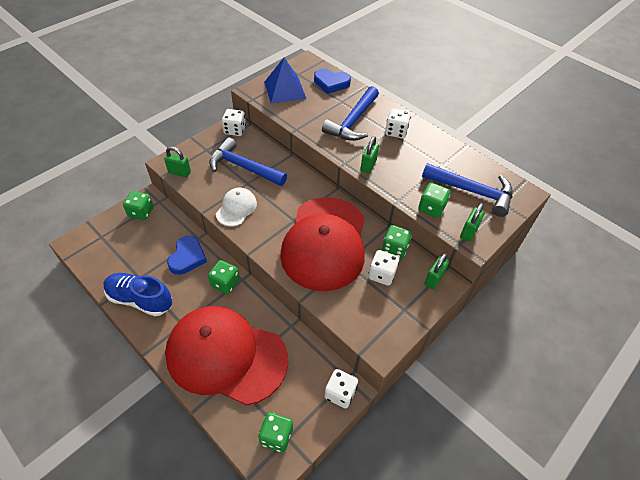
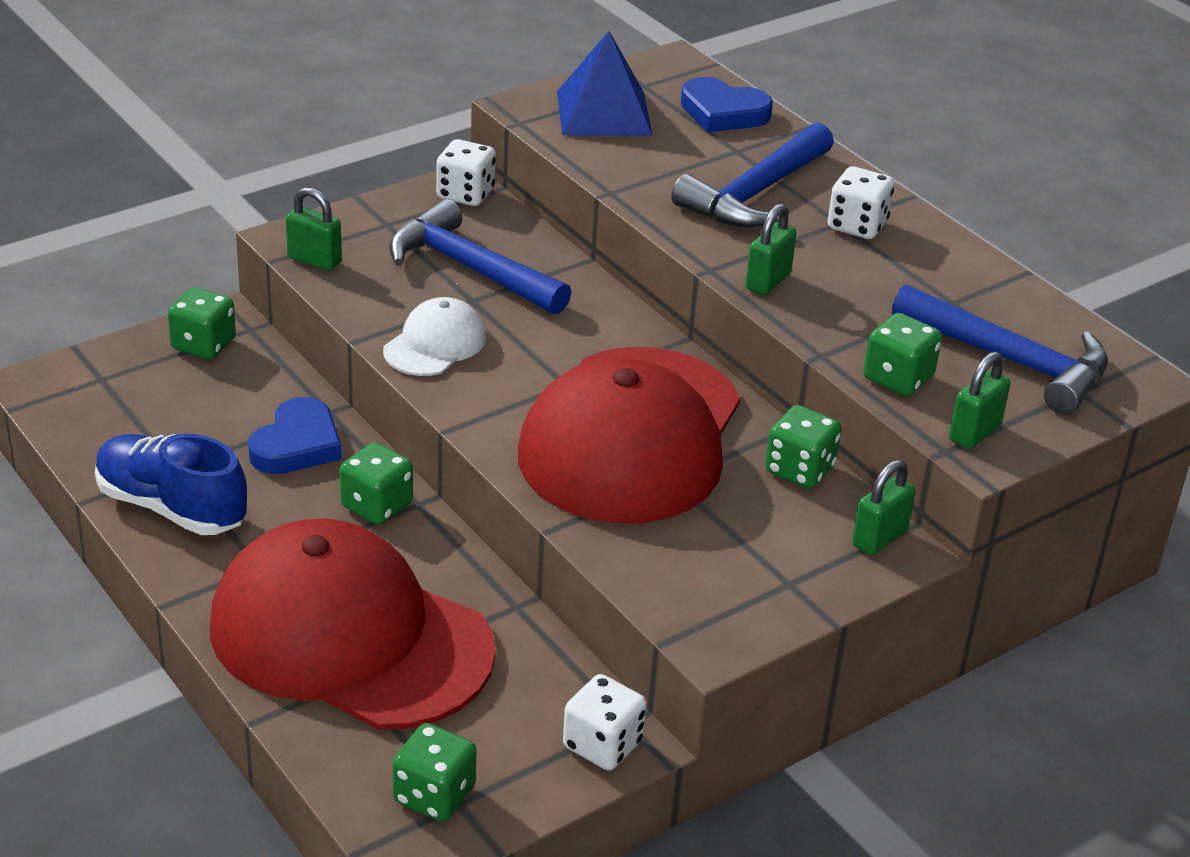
camera: 10 degrees right, 15 degrees down
white dice [368,250,399,286] -> none

